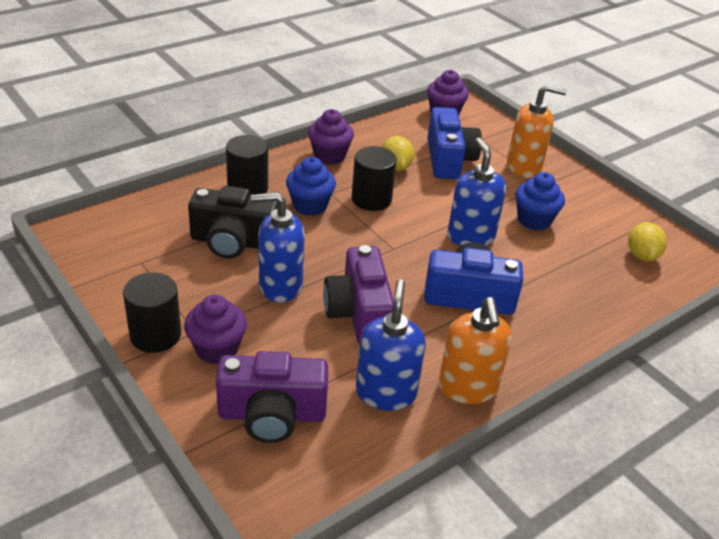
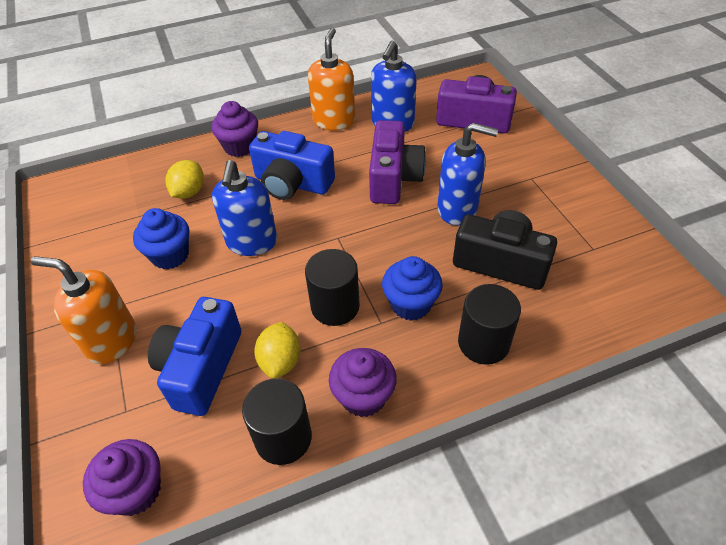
camera: 160 degrees left, 10 degrees up
black cylinder [123,272,181,353] -> black cylinder moved to [242,378,312,465]
purple cupcake [184,295,247,364] -> purple cupcake moved to [212,101,258,157]
yellow lemon [628,222,667,261] -> yellow lemon moved to [165,160,204,199]

